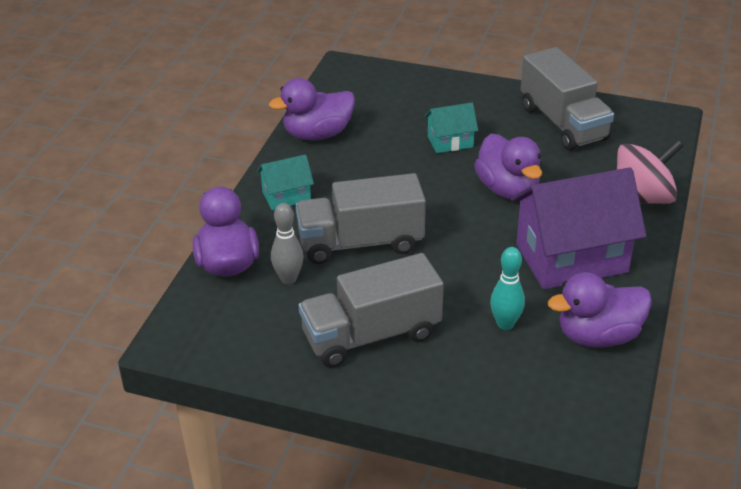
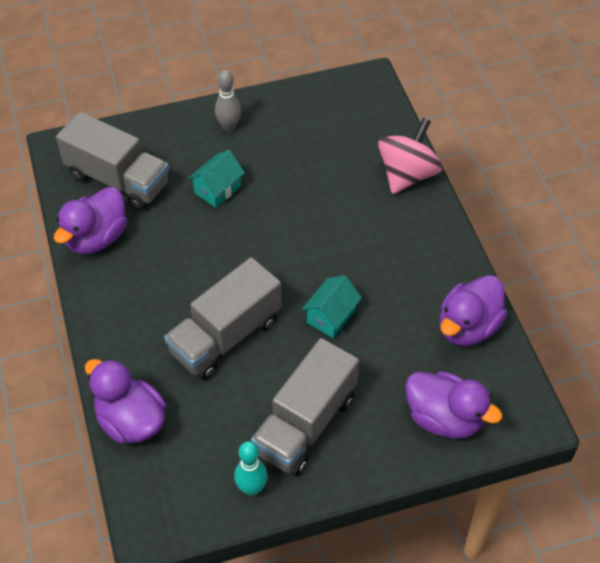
camera: 35 degrees left, 15 degrees up
turquoise house [257,154,314,210] -> turquoise house moved to [302,275,362,338]
grey bowling pin [271,203,303,284] -> grey bowling pin moved to [215,70,241,132]
purple duck [474,134,542,199] -> purple duck moved to [405,371,502,439]
turquoise bowling pin [490,247,525,330] -> turquoise bowling pin moved to [234,441,268,496]
purple house [511,167,646,289] -> none
grey truck [520,47,614,150] -> grey truck moved to [56,112,169,210]

